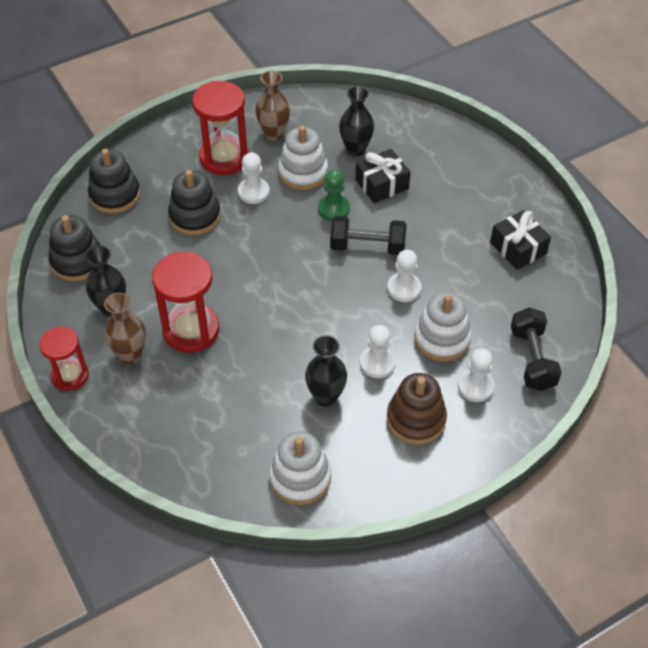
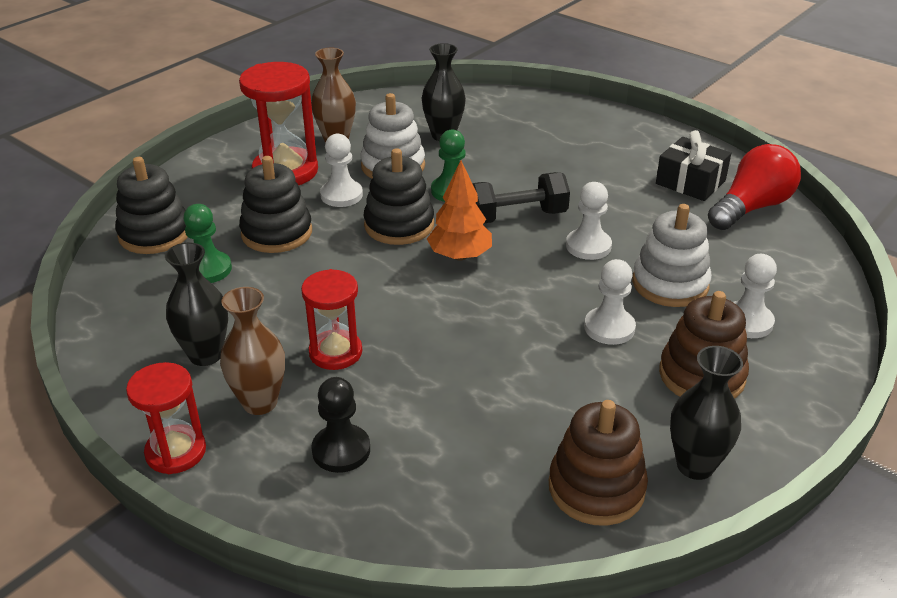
camera: 20 degrees left, 15 degrees down
black stacking toy [49,215,101,281] -> black stacking toy moved to [364,148,434,245]
red hourglass [152,252,219,353] -> red hourglass [301,269,362,370], size x0.64
white stacking toy [269,432,331,505] -> brown stacking toy [549,400,648,526]
black vase [305,335,347,407] -> black vase moved to [670,346,743,480]
black gift [355,149,411,203] -> none
black dumbbell [511,307,562,391] -> none
none -> green pawn [183,204,232,283]
none -> black pawn [311,377,370,473]
none -> orange tree [427,161,492,261]
none -> red light bulb [708,144,801,230]

